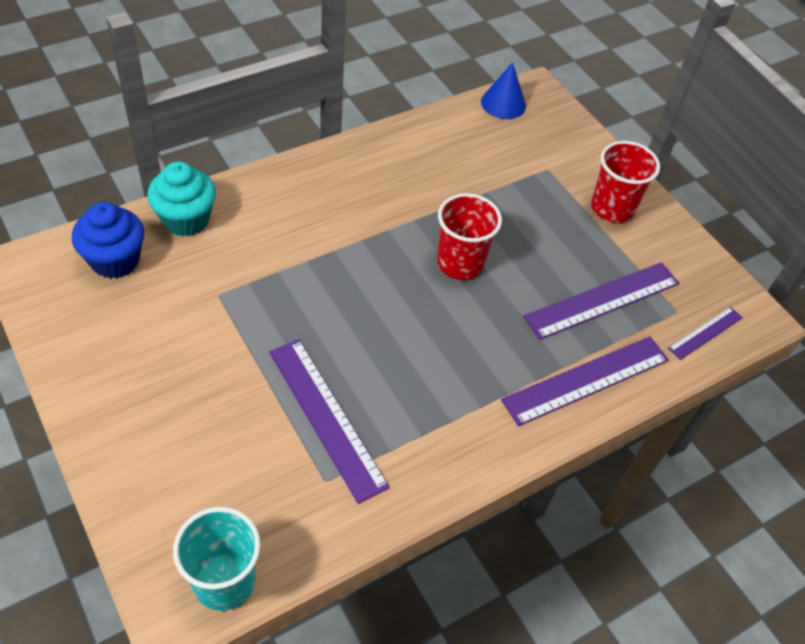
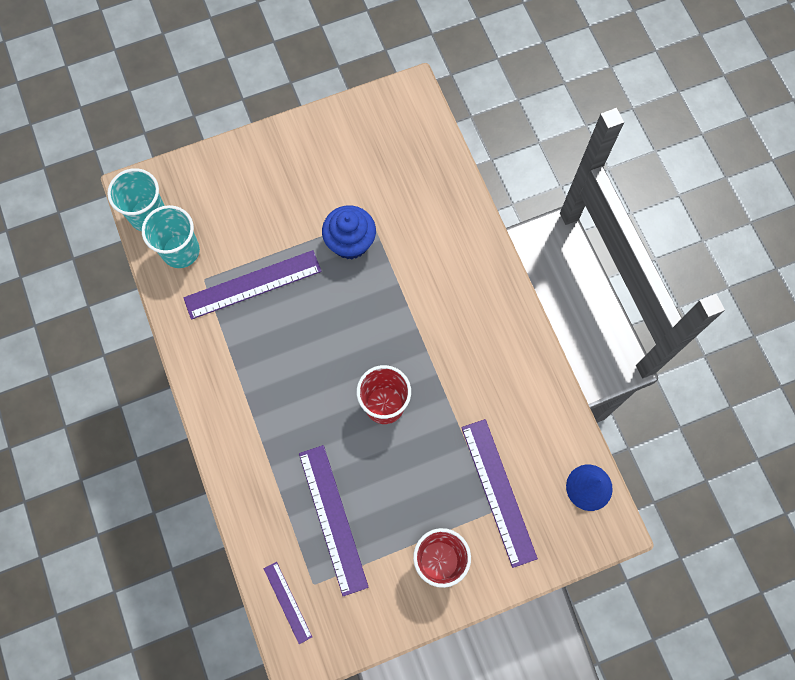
camera: 105 degrees right, 20 degrees up
blue cupcake [72,202,144,279] -> blue cupcake moved to [322,205,376,259]
turquoise cupcake [147,161,216,236] -> none
purple ruler [501,336,669,426] -> purple ruler moved to [461,419,538,568]
none -> turquoise cup [142,205,200,268]

